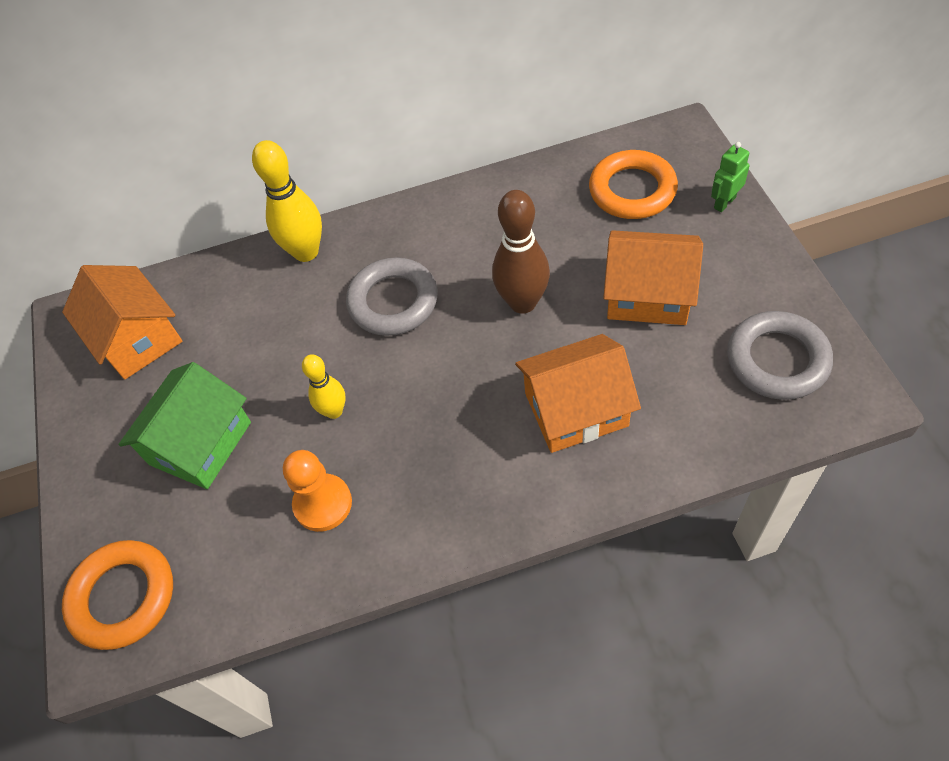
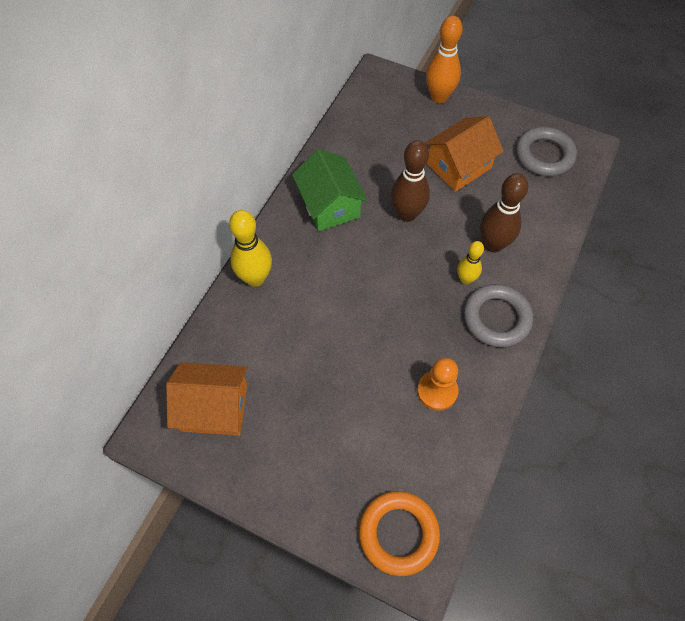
camera: 55 degrees left, 5 degrees up
green house [118,362,251,489] -> green house moved to [292,149,368,232]
yellow bowling pin [302,354,345,419] -> yellow bowling pin moved to [457,241,484,284]
grey ring [346,257,438,336] -> grey ring moved to [464,284,533,347]
orange house [515,334,641,453] -> brown bowling pin [480,173,529,253]
orange ring [589,150,678,219] -> none
green robot [711,142,750,212] -> orange bowling pin [426,16,463,103]

